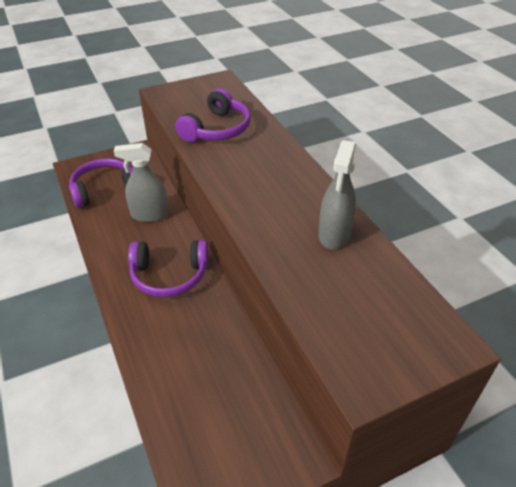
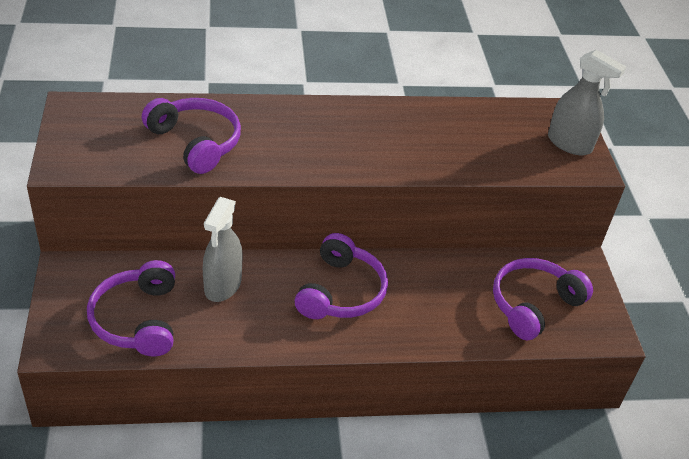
camera: 75 degrees left, 0 degrees up
grey spray bottle [318,140,356,249] -> grey spray bottle moved to [548,50,626,155]
none -> purple headphones [493,258,593,340]

